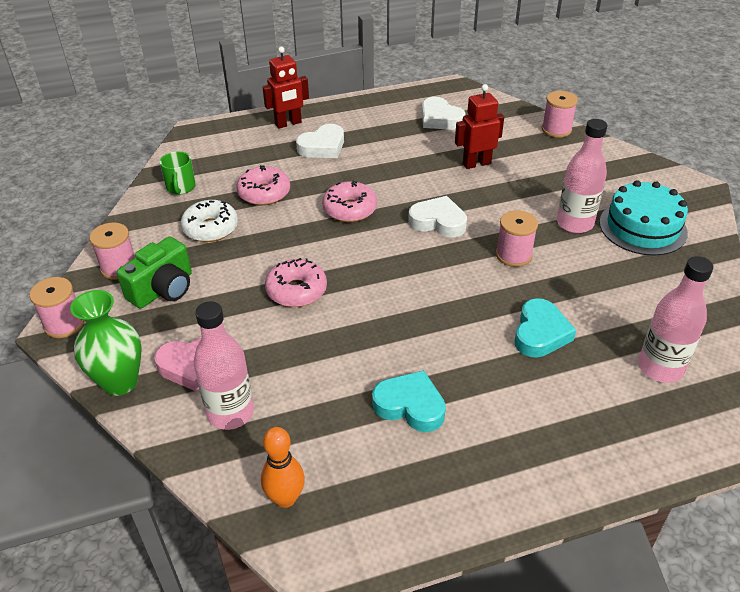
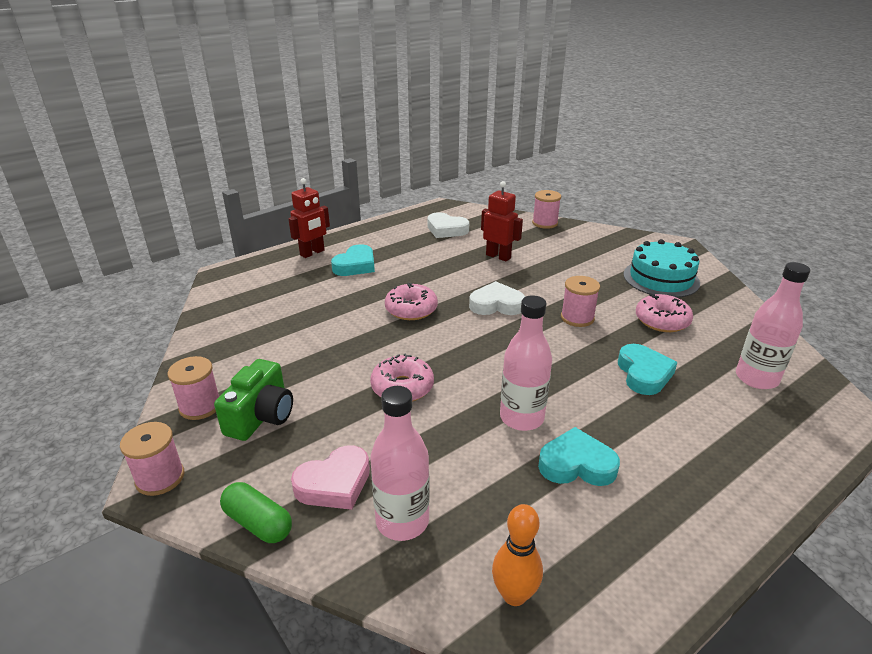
camera: 20 degrees left, 10 degrees down
green vase [70,290,141,396] -> green capsule [220,482,292,543]
green mug [160,151,196,194] -> none
white donut [181,200,238,242] -> none
pink donut [236,165,290,205] -> pink donut moved to [636,294,693,332]
white heart [296,124,344,158] -> turquoise heart [331,244,375,276]
red robot [455,84,504,169] -> red robot turned 75 degrees clockwise [481,181,523,262]
pink bottle [557,119,607,233] -> pink bottle moved to [500,295,552,431]

